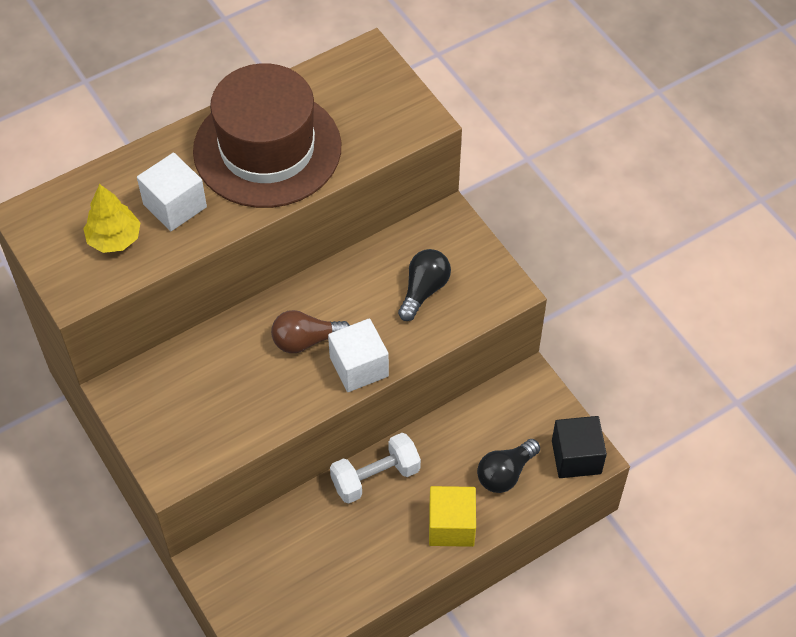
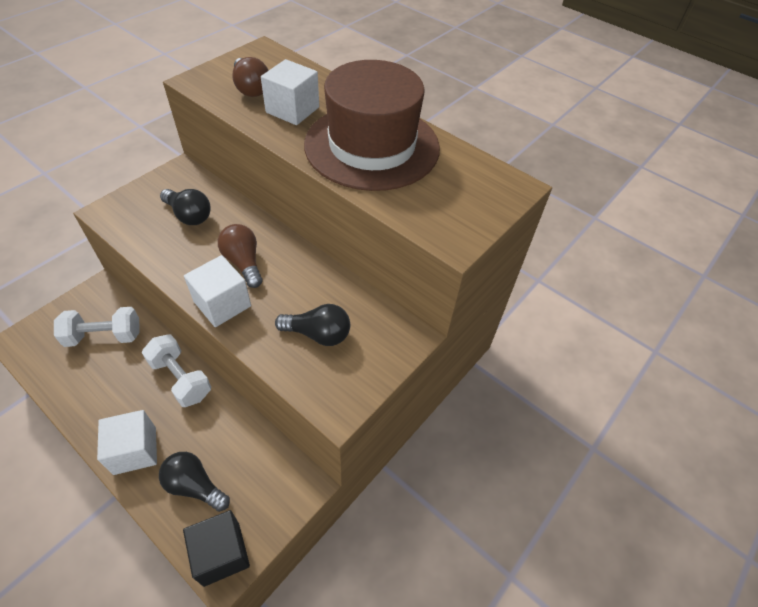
camera: 70 degrees right, 5 degrees down
yellow tree [83,184,140,253] -> brown light bulb [232,57,269,97]
yellow cube [429,486,476,547] -> white cube [97,410,157,475]
none -> white dumbbell [54,307,140,347]
none -> black light bulb [160,189,211,225]

